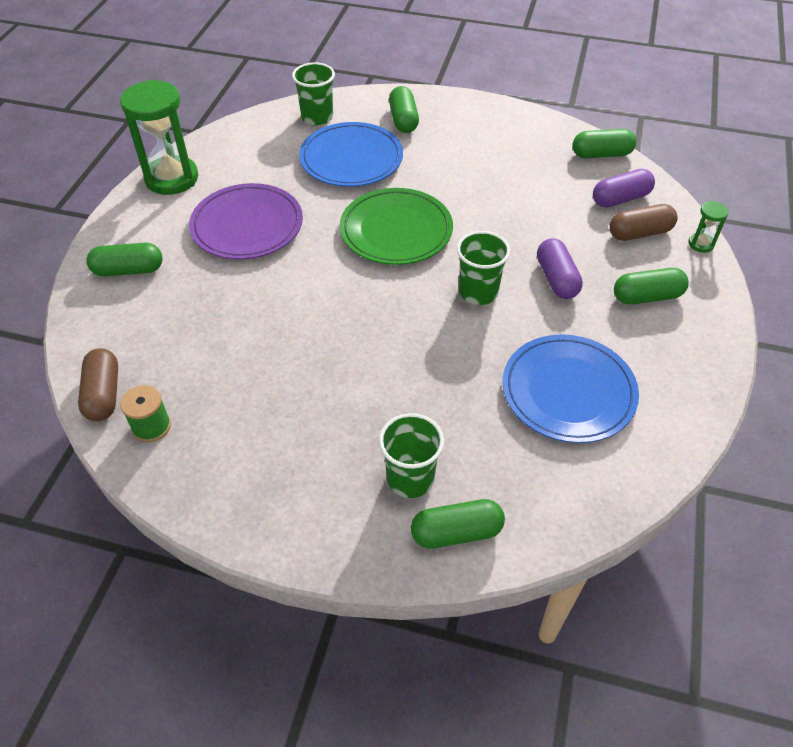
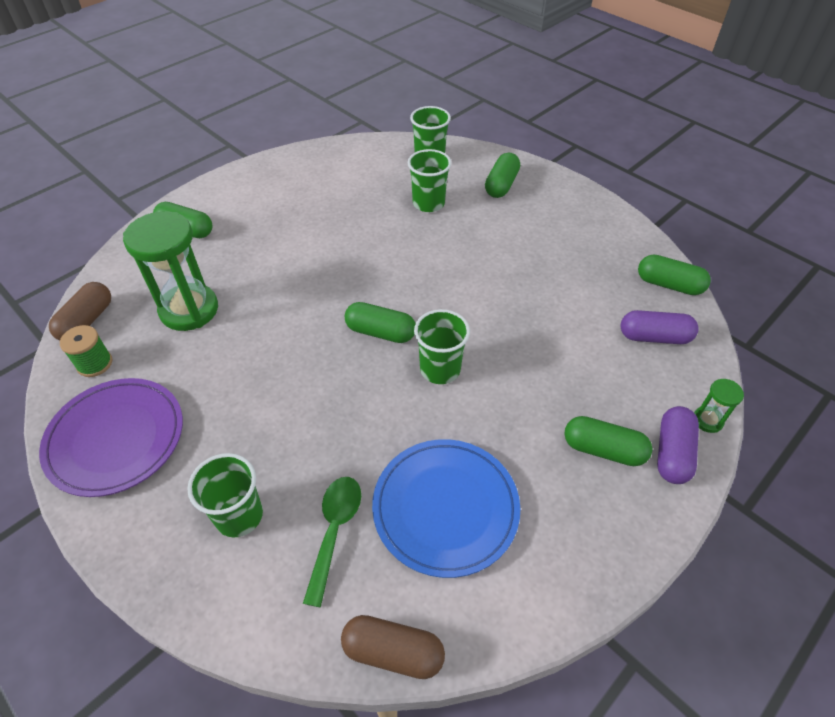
camera: 30 degrees right, 0 degrees up
green hourglass [120,80,198,195] -> green hourglass moved to [123,211,218,331]
purple plate [189,183,303,260] -> purple plate moved to [39,378,183,497]
blue plate [299,122,403,187] -> green cup [408,149,451,212]
green plate [340,188,453,265] -> none
green capsule [411,499,505,549] -> green capsule moved to [345,302,415,343]
purple capsule [537,238,583,299] -> purple capsule moved to [657,406,699,484]
brown capsule [610,204,677,241] -> brown capsule moved to [341,615,445,679]
none -> green spoon [303,477,361,607]

